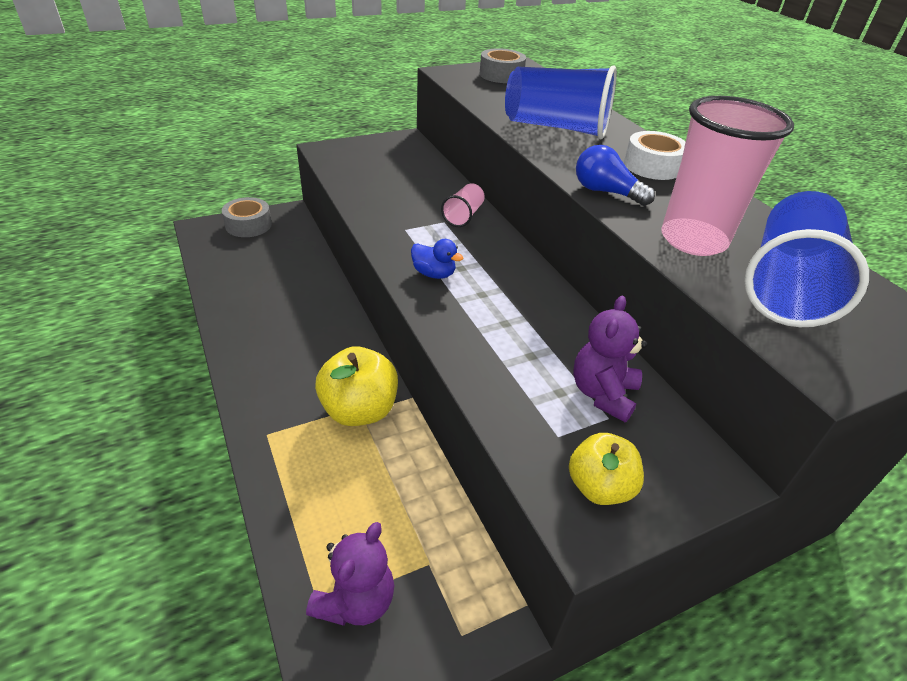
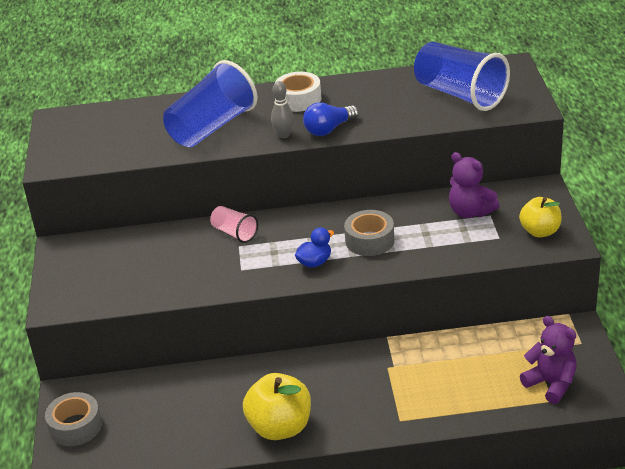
camera: 65 degrees left, 5 degrees down
yellow apple [315,346,398,426] -> yellow apple moved to [243,373,311,440]
grey tape [479,48,526,83] -> grey tape moved to [344,210,394,256]
pink cup [661,96,794,256] -> none
none -> grey bowling pin [271,81,294,138]

